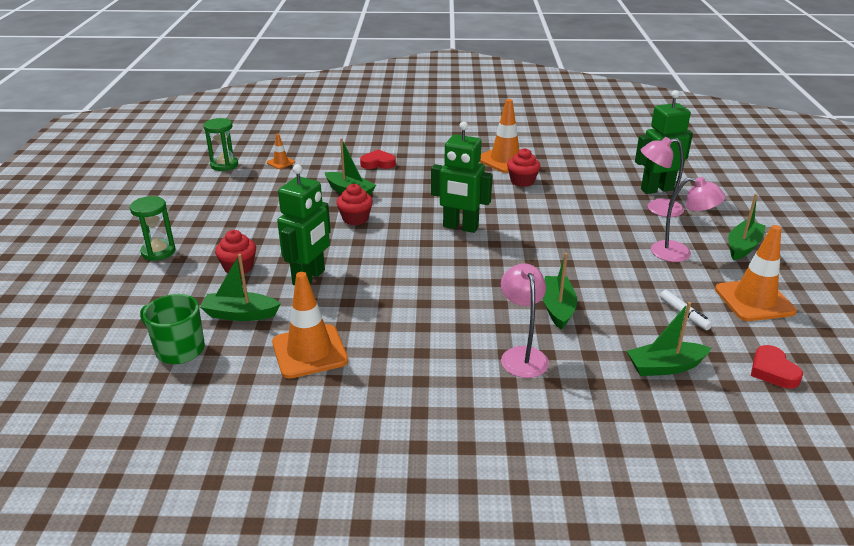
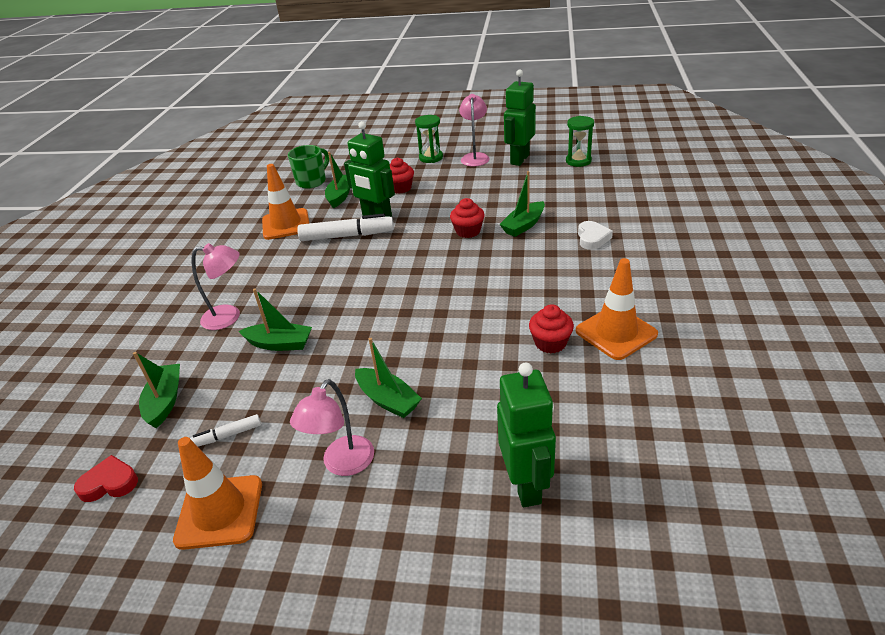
camera: 100 degrees right, 5 degrees up
orange traffic cone [267,133,295,169] -> none
red heart [360,150,396,169] -> white heart [578,221,613,250]
green robot [431,121,492,233] -> green robot moved to [504,69,536,166]
pink lamp [641,137,684,217] -> pink lamp moved to [459,94,490,166]
green boat [728,194,766,260] -> green boat moved to [355,338,422,418]
none -> white marker [297,213,394,241]

